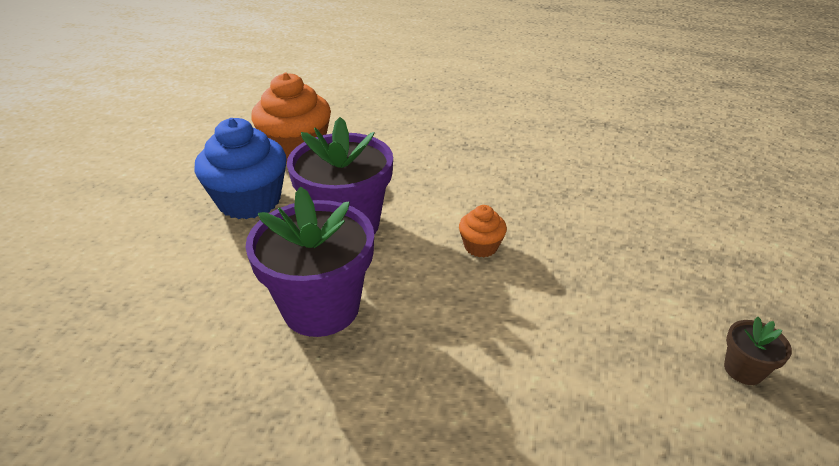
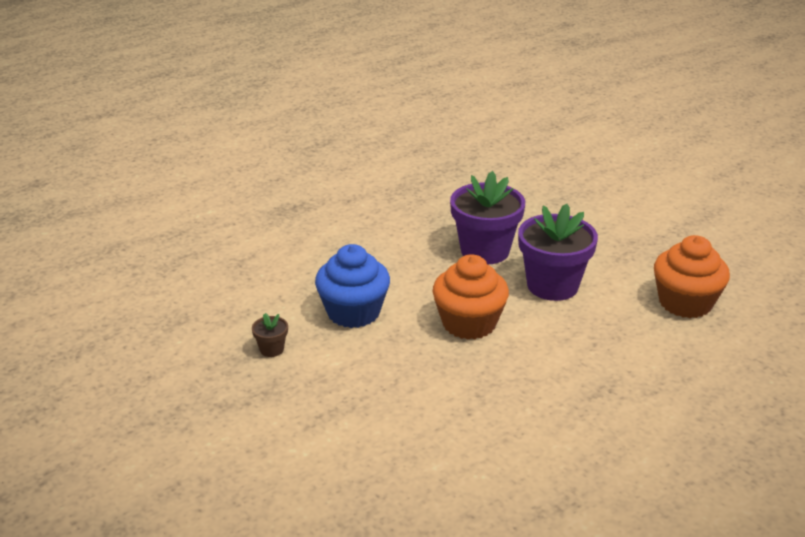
camera: 130 degrees right, 5 degrees down
blue cupcake [194,118,286,219] -> blue cupcake moved to [315,244,390,328]
orange cupcake [459,205,507,258] -> orange cupcake [433,254,509,339], size x2.02

